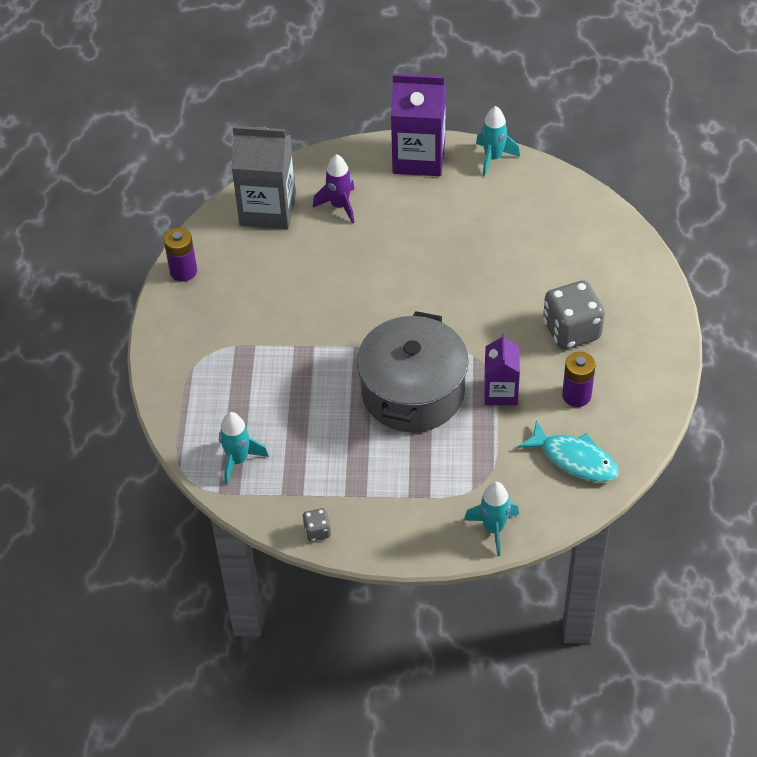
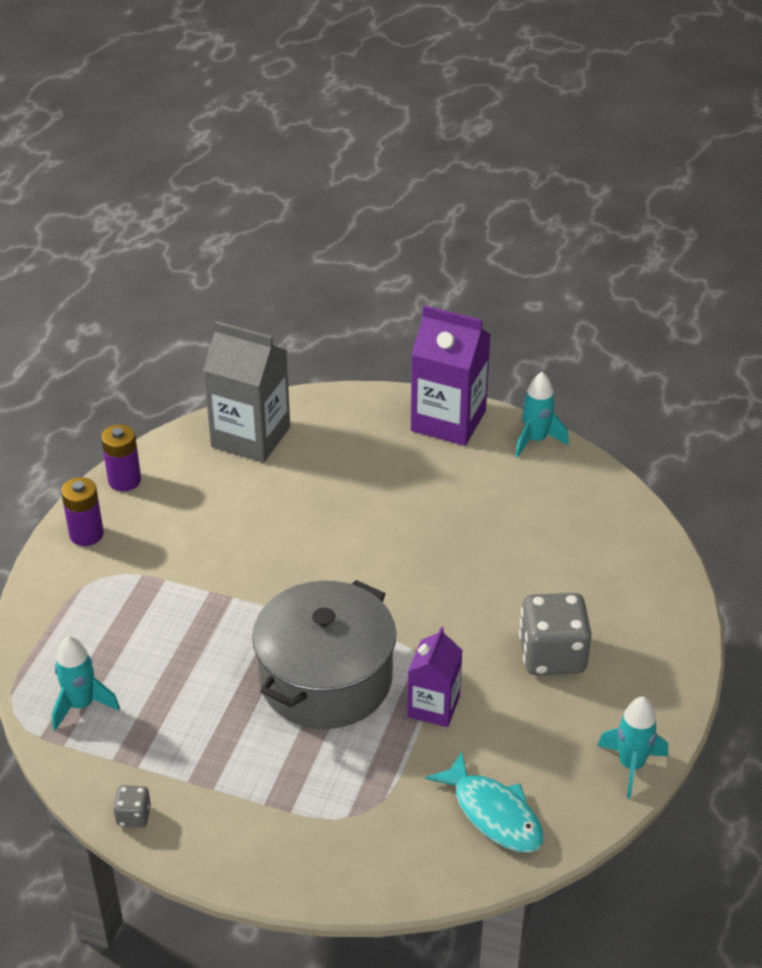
camera: 15 degrees right, 10 degrees down
purple rocket [313,154,355,224] -> none
turquoise rocket [464,482,519,556] -> turquoise rocket moved to [598,697,668,798]
purple battery [562,352,595,407] -> purple battery moved to [61,477,104,546]

